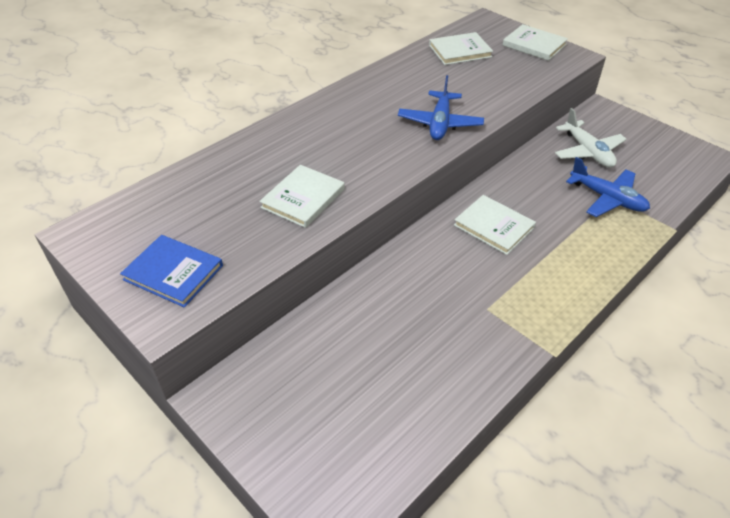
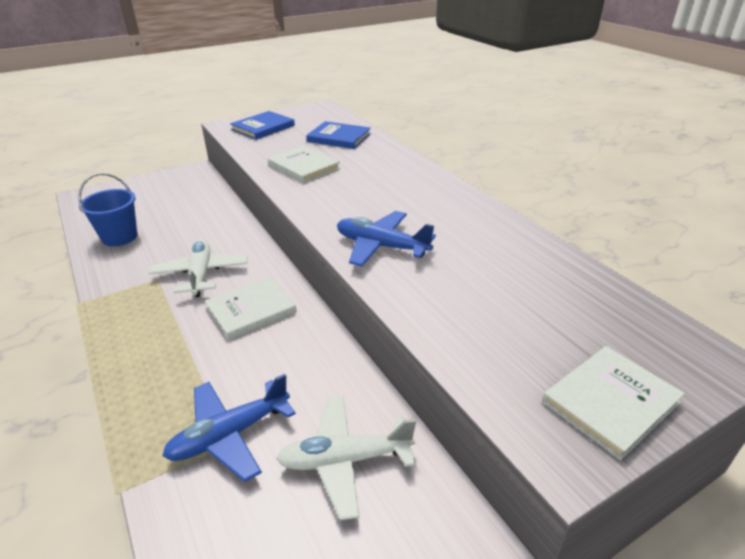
camera: 105 degrees right, 10 degrees down
white book [429,32,493,65] -> none
none -> blue bucket [78,173,137,246]
none -> white plane [149,239,247,297]
none -> blue book [306,121,371,149]

